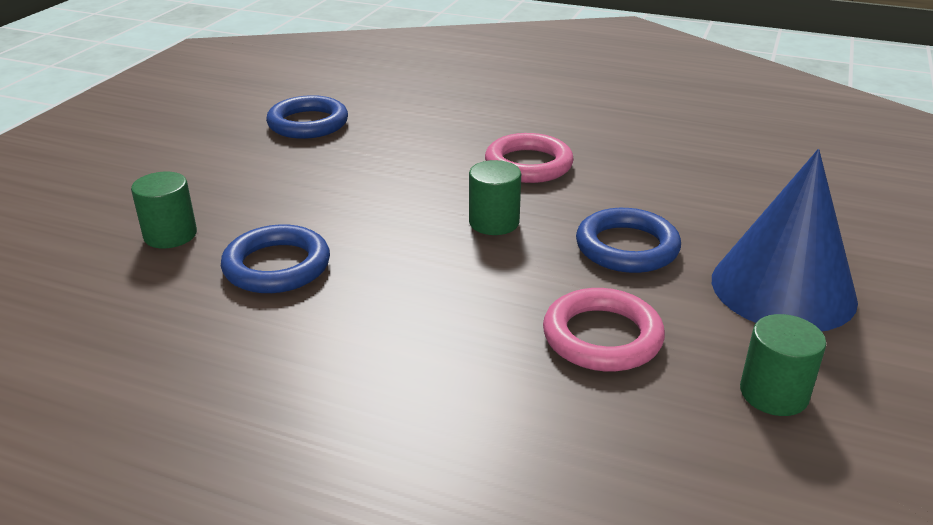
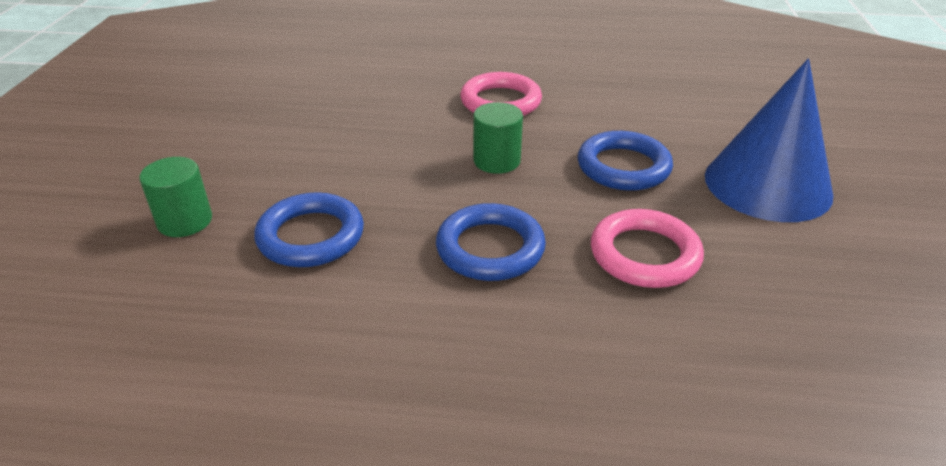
camera: 15 degrees left, 5 degrees up
blue ring [266,95,348,139] -> blue ring moved to [436,203,546,281]
green cylinder [740,314,826,416] -> none

